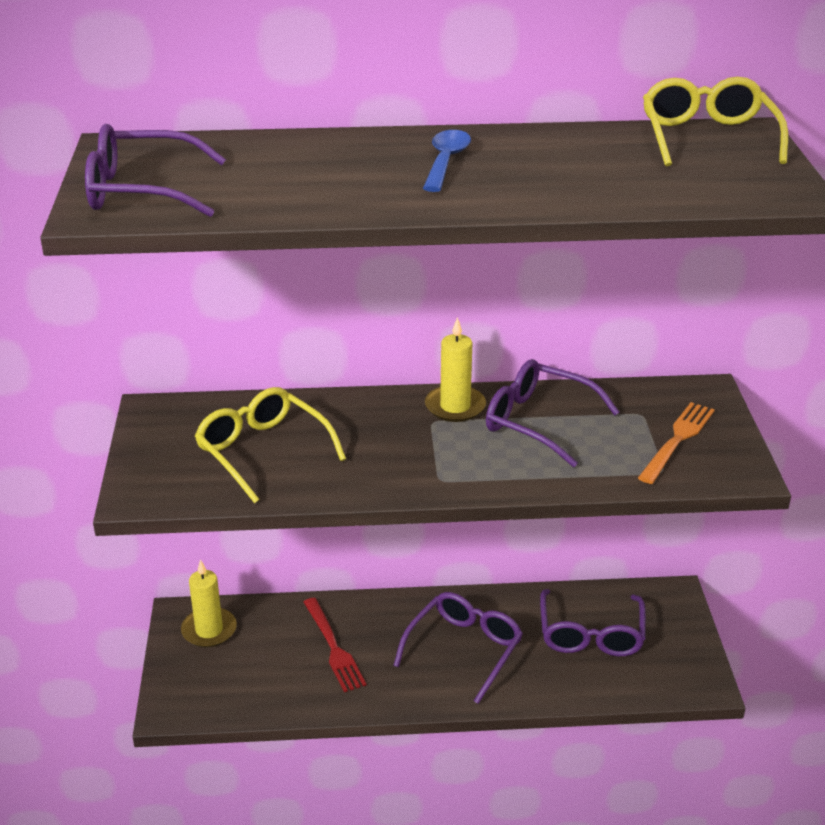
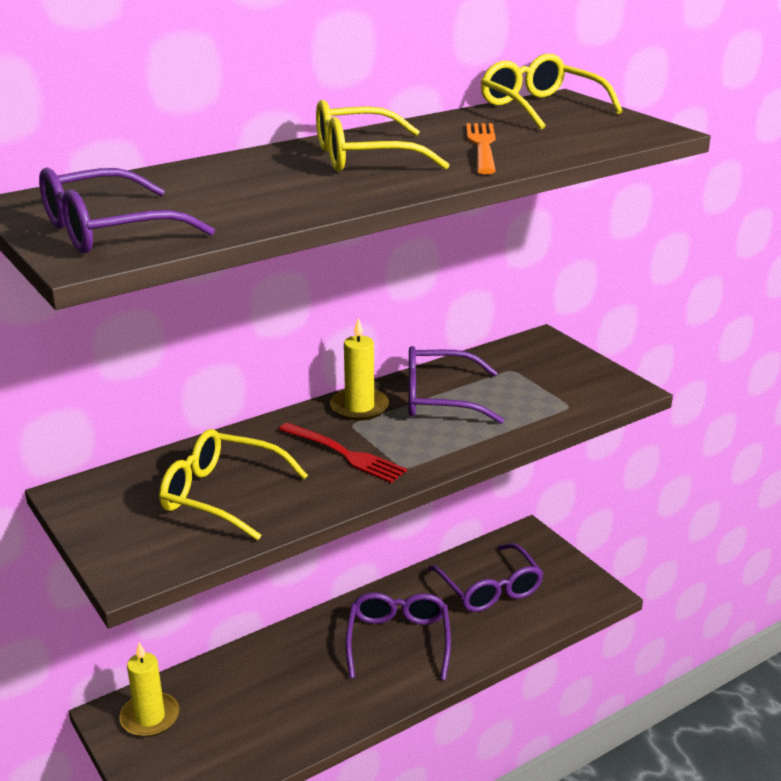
camera: 30 degrees left, 5 degrees down
red fork [304,598,366,692] -> red fork moved to [279,423,407,483]
blue spoon [423,130,471,192] -> yellow glasses [316,100,450,172]
orange fork [638,402,715,484] -> orange fork moved to [466,123,496,174]

